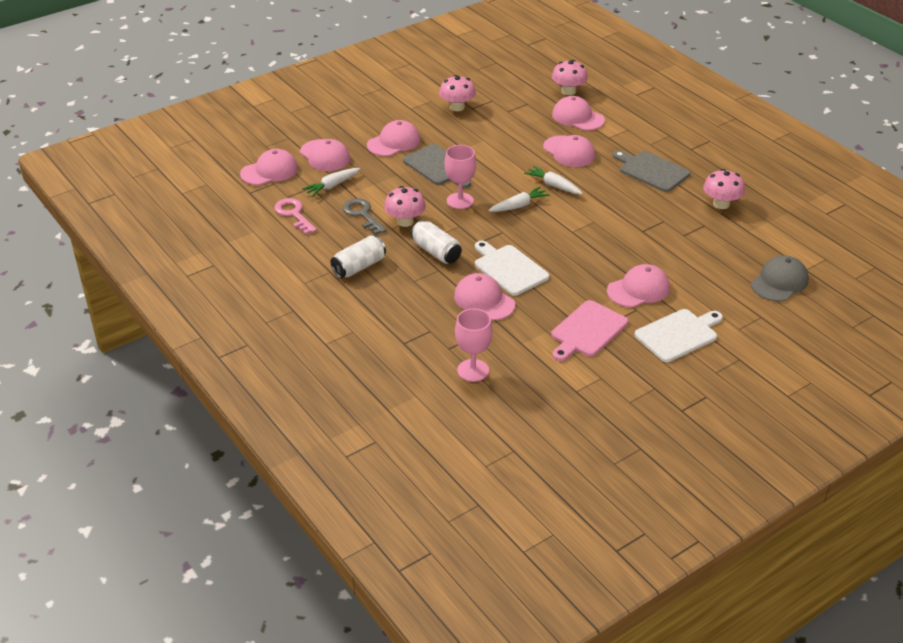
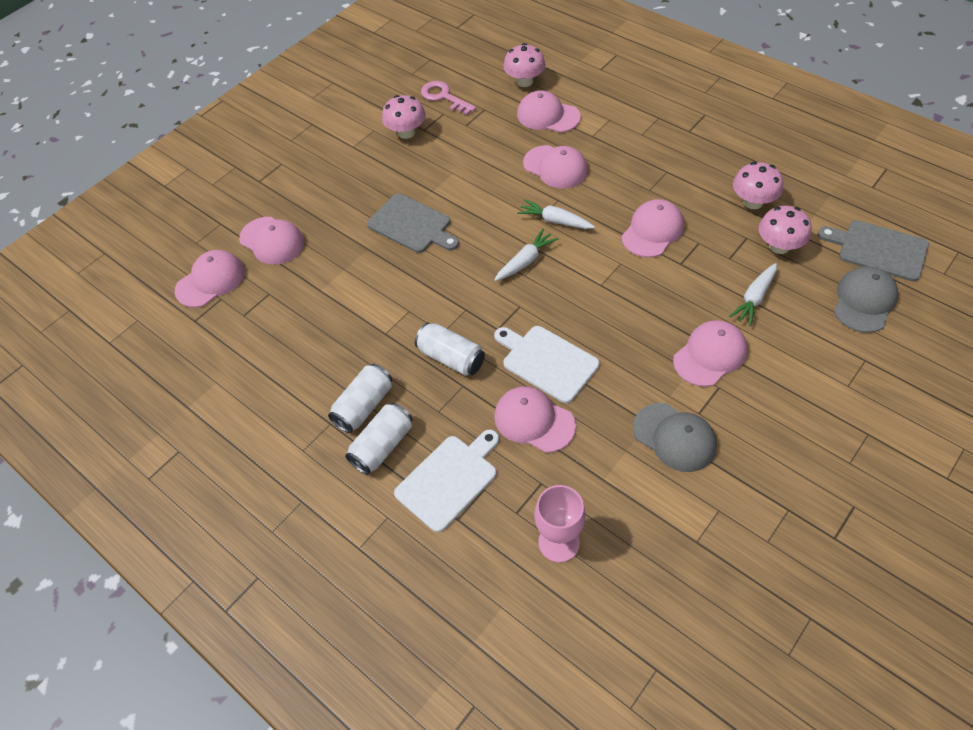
camera: 10 degrees left, 15 degrees up
pink key [274,198,317,235] -> pink key moved to [421,81,476,115]
white carrot [302,168,360,197] -> white carrot moved to [729,263,777,326]
grey key [343,198,387,235] -> none
pink cap [367,120,420,156] -> pink cap moved to [622,199,684,258]
pink mushroom [384,186,426,227] -> pink mushroom moved to [759,206,812,254]
pink goblet [445,145,476,209] -> none
pink cutting board [551,300,628,361] -> grey cap [633,403,717,472]
grey cutting board [613,150,690,192] -> grey cutting board moved to [818,220,929,282]
white cutting board [635,309,723,362] -> white cutting board moved to [394,429,499,532]
none -> white can [345,403,413,475]

